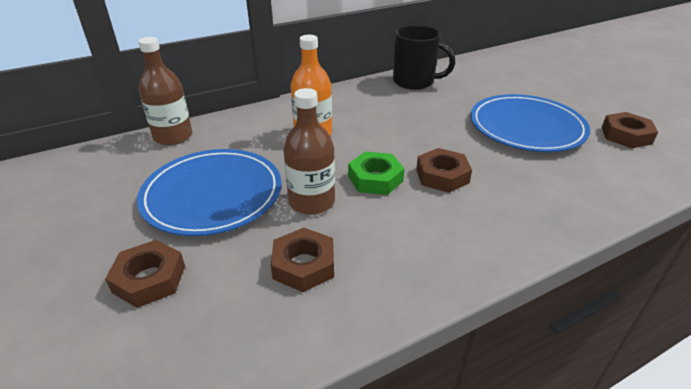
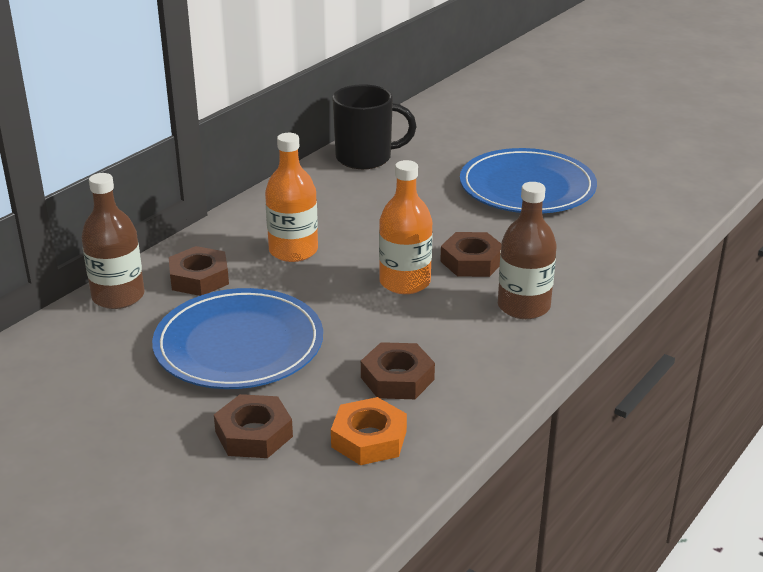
camera: 25 degrees left, 5 degrees down
brown bottle [283,88,335,215] -> brown bottle moved to [498,182,557,319]
green nut [348,152,405,195] -> orange bottle [379,160,433,294]
brown nut [602,112,658,148] -> brown nut moved to [169,246,229,296]
none -> orange nut [331,397,407,465]

